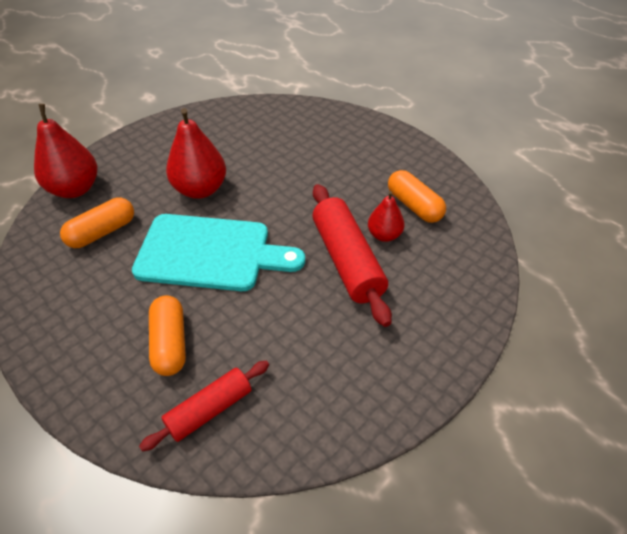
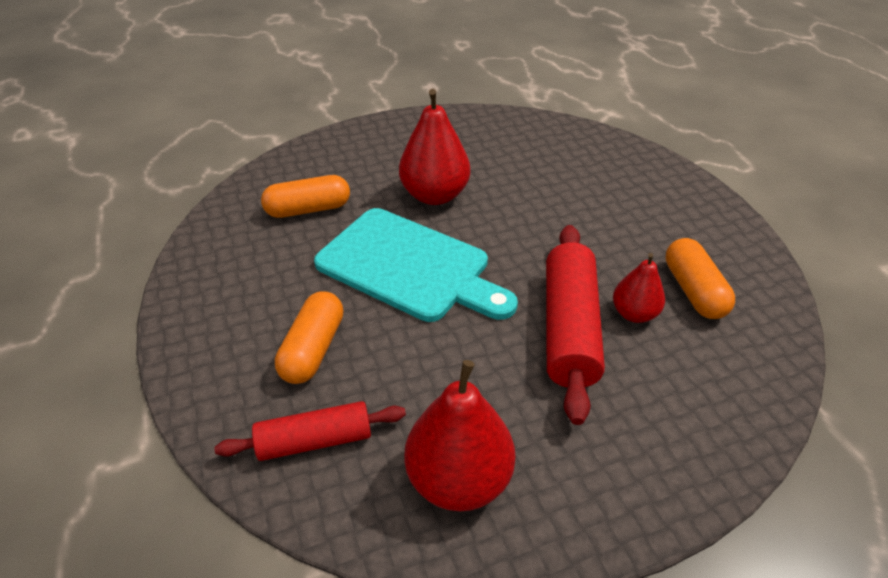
camera: 25 degrees right, 5 degrees down
red pear [34,104,97,198] -> red pear moved to [404,360,515,512]

